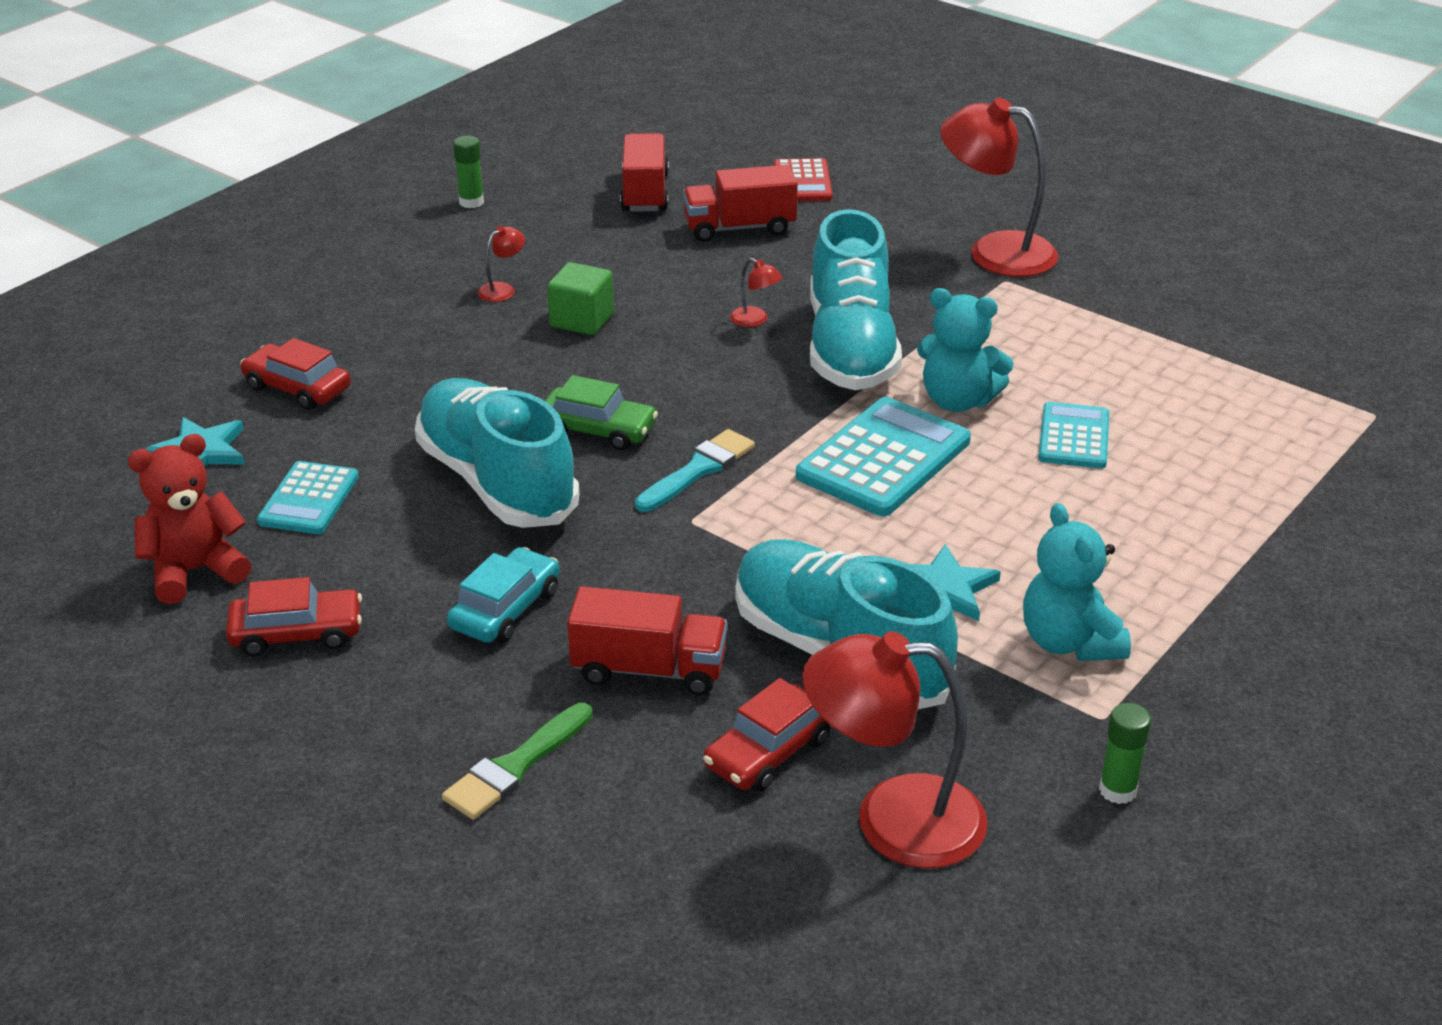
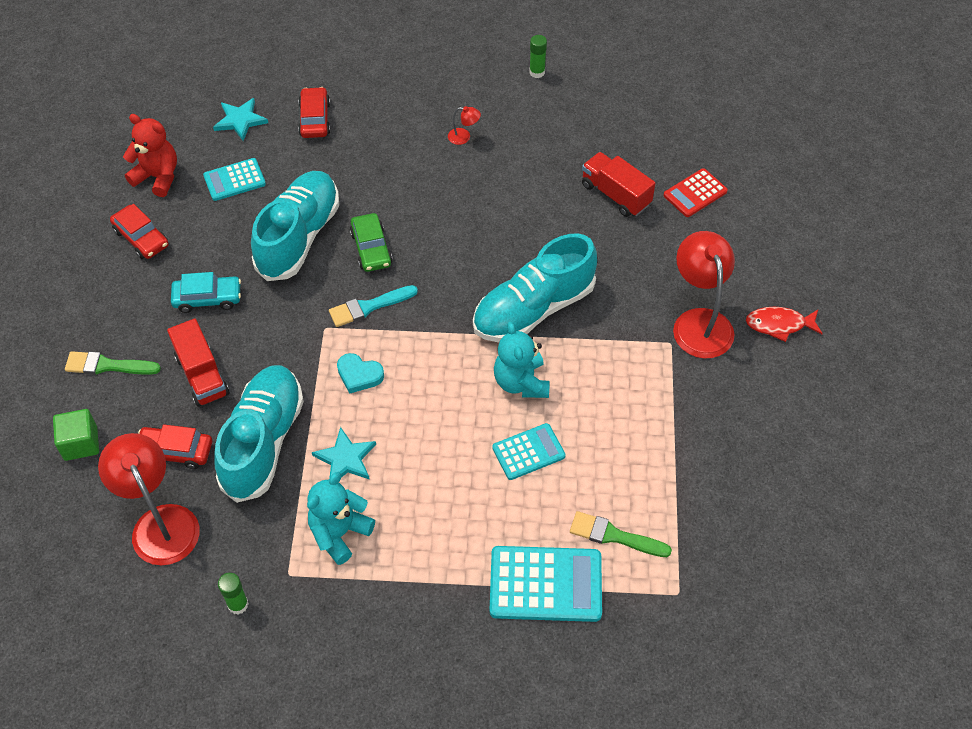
camera: 55 degrees right, 20 degrees up
green cube [547,262,614,335] -> green cube moved to [53,409,99,461]
red truck [620,133,669,211] -> none
turquoise brush [635,429,755,512] -> turquoise brush turned 150 degrees clockwise [329,285,418,327]
red lamp [730,258,782,327] -> none
turquoise calculator [796,397,971,516] -> turquoise calculator moved to [490,546,602,622]
none -> turquoise heart [337,353,384,394]
none -> green brush [570,511,672,557]
none -> red fish [746,307,823,342]

